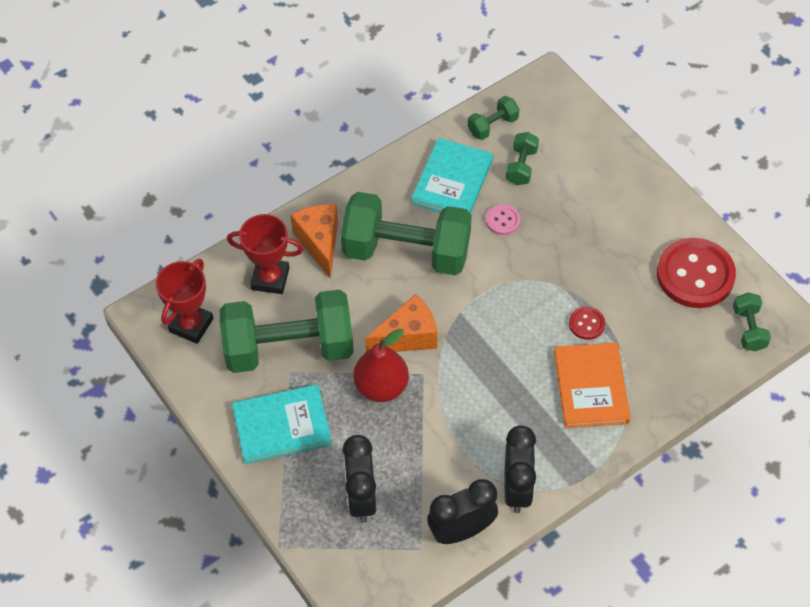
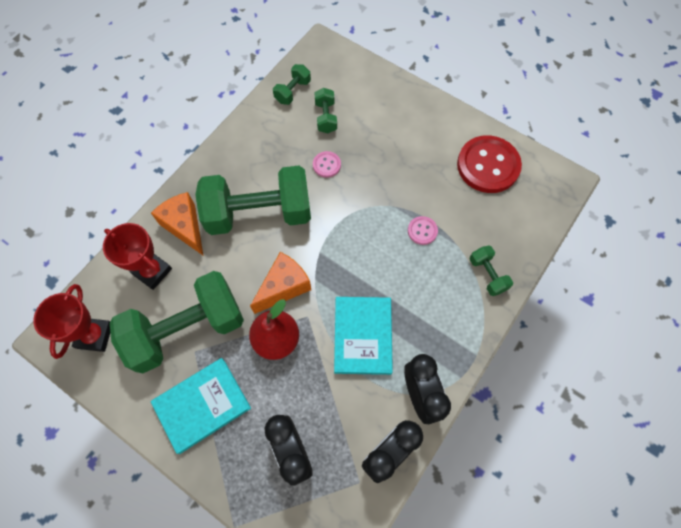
camera: 20 degrees left, 10 degrees up
red trophy [227,214,303,294] -> red trophy turned 45 degrees clockwise [103,223,172,290]
turquoise book [411,138,493,214] -> turquoise book moved to [334,297,393,375]
orange book [554,342,631,428] -> none
red button [569,307,605,340] -> pink button [408,216,438,245]
green dumbbell [733,292,771,351] -> green dumbbell moved to [469,246,513,296]

